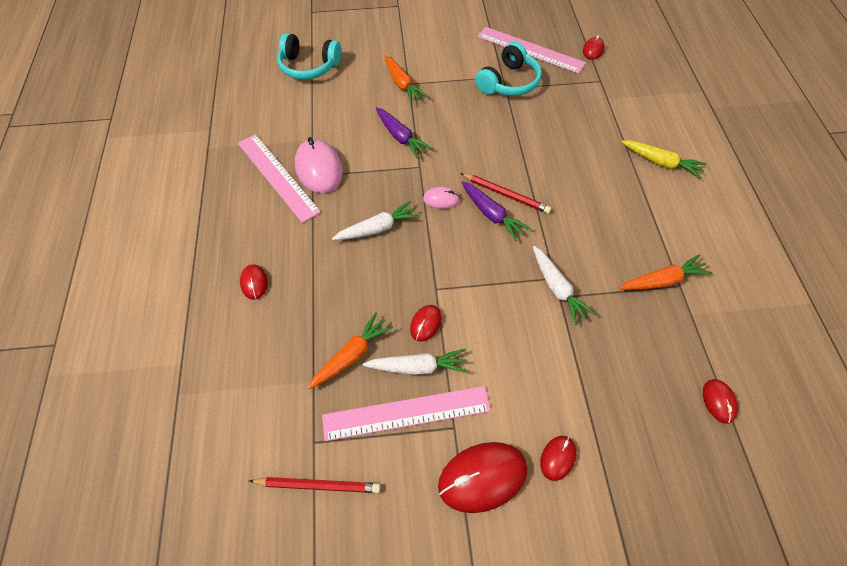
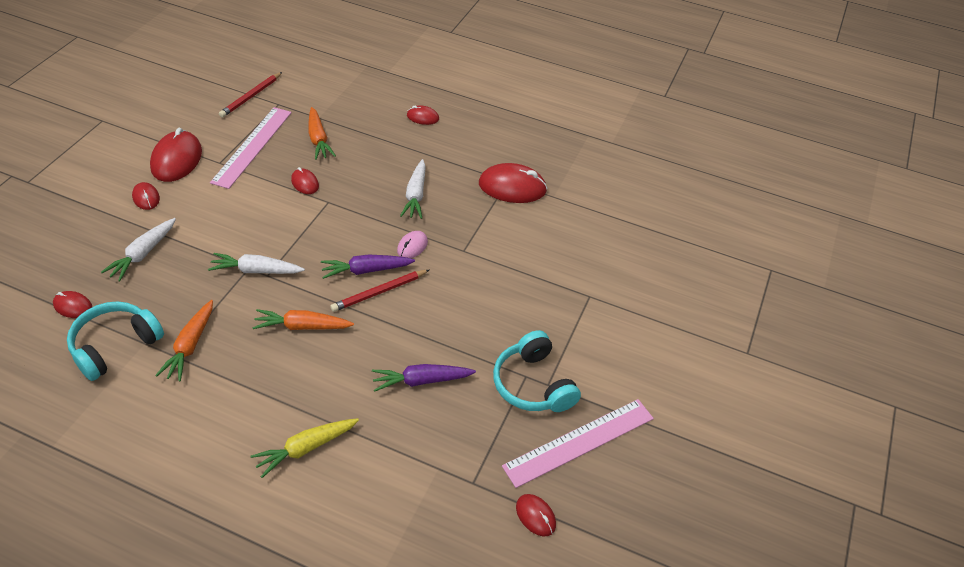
camera: 115 degrees right, 10 degrees down
pink ruler [238,134,321,223] -> none
turquoise headphones [278,33,342,80] -> turquoise headphones moved to [67,301,164,381]
pink mouse [295,137,343,193] -> red mouse [479,163,548,203]
white carrot [363,349,468,375] -> white carrot moved to [101,218,176,282]
purple carrot [376,107,432,158] -> purple carrot moved to [372,364,476,392]
orange carrot [384,55,428,104] -> orange carrot moved to [252,309,354,330]

